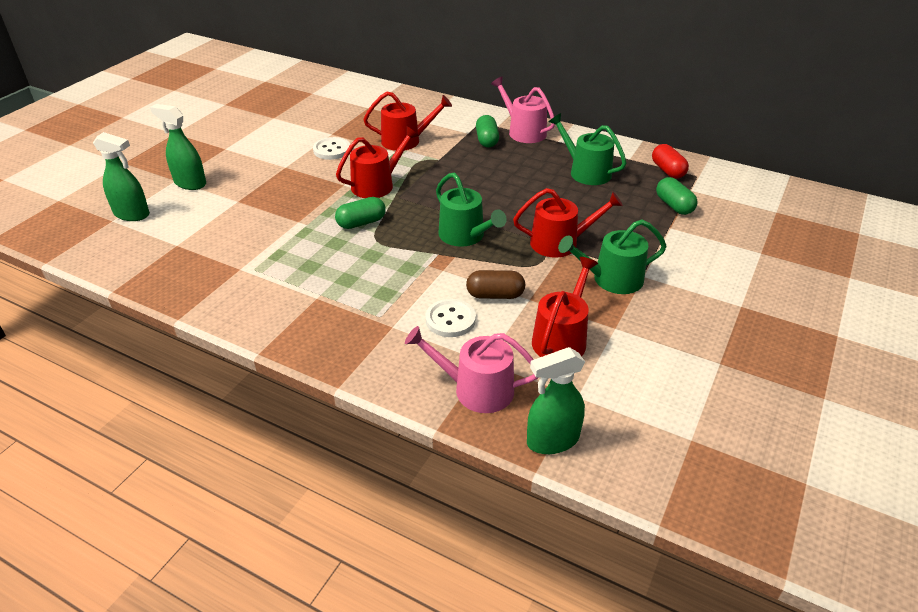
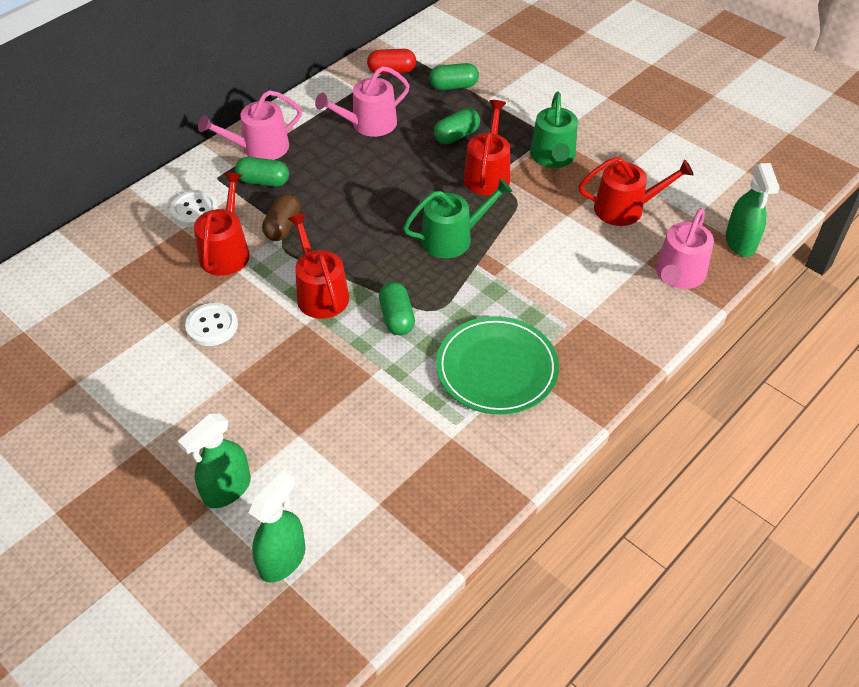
camera: 75 degrees left, 10 degrees up
white button [425,299,476,337] -> white button moved to [170,190,218,227]
brown capsule [466,270,525,299] -> brown capsule moved to [262,193,301,241]
red watering can [532,257,598,357] -> red watering can turned 135 degrees clockwise [578,157,694,226]
green watering can [549,113,627,185] -> pink watering can [315,66,410,137]
none -> green capsule [434,108,480,145]
none -> green plate [436,316,559,415]

